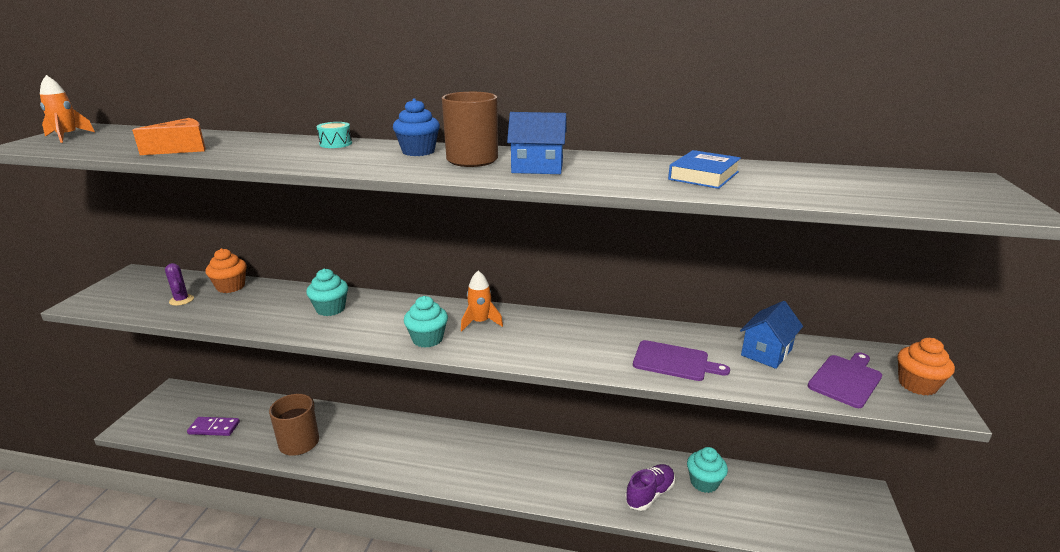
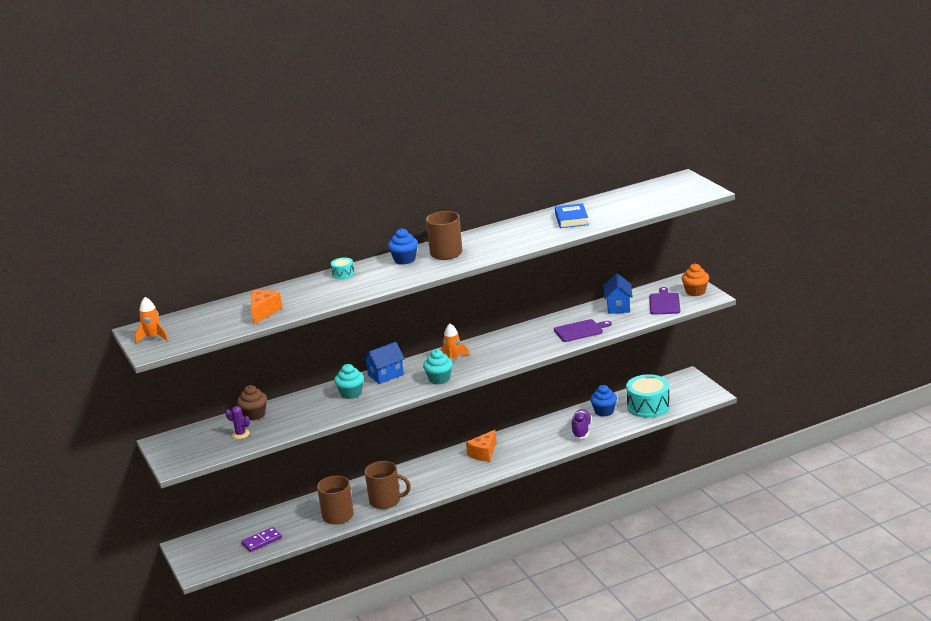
camera: 35 degrees left, 0 degrees up
orange cupcake [206,248,247,293] -> brown cupcake [237,385,267,421]
blue house [507,112,567,174] -> blue house moved to [363,342,405,384]
turquoise cupcake [687,447,728,493] -> blue cupcake [590,385,617,417]
none -> brown mug [364,461,411,509]
none -> orange cheese [466,430,497,462]
none -> turquoise drum [626,374,670,418]

